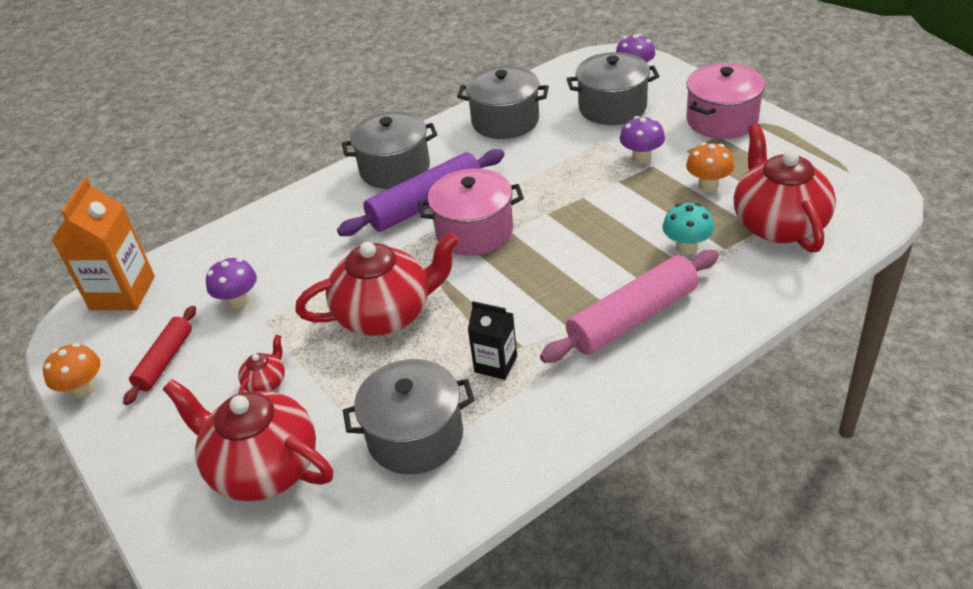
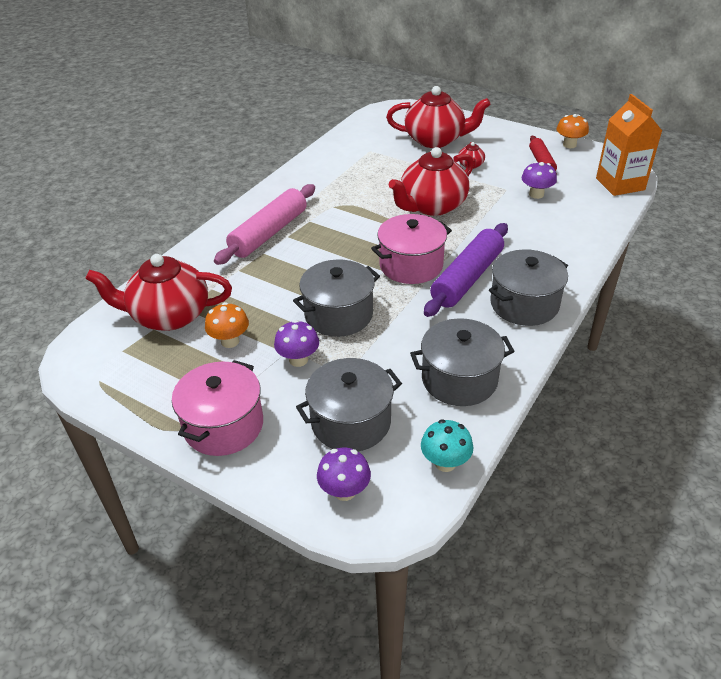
camera: 155 degrees right, 0 degrees up
grey pot [343,359,475,474] -> grey pot moved to [293,259,380,337]
black carton [468,301,517,380] -> none
turquoise mushroom [662,203,714,254] -> turquoise mushroom moved to [421,420,473,472]
red teapot [734,123,836,253] -> red teapot turned 120 degrees clockwise [85,254,232,331]

